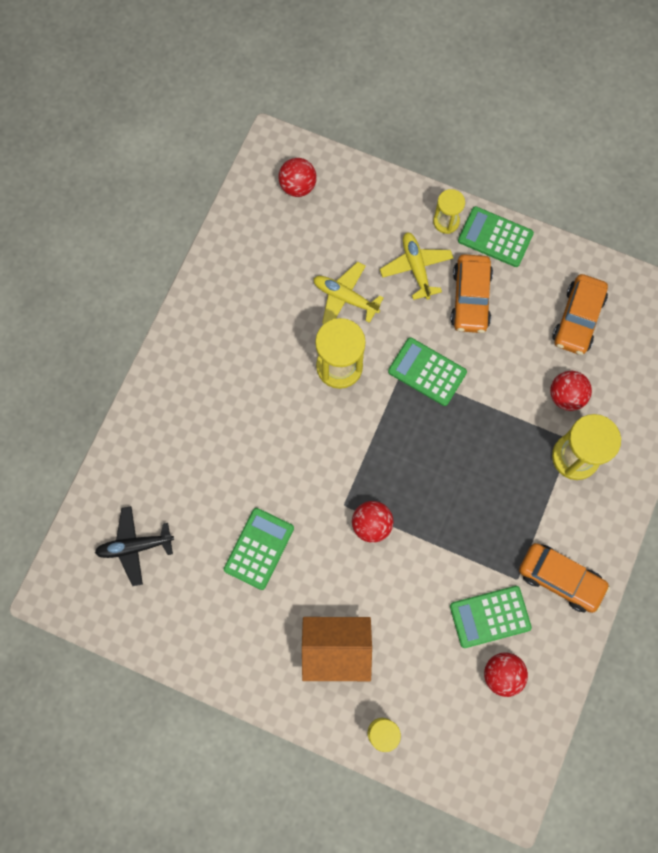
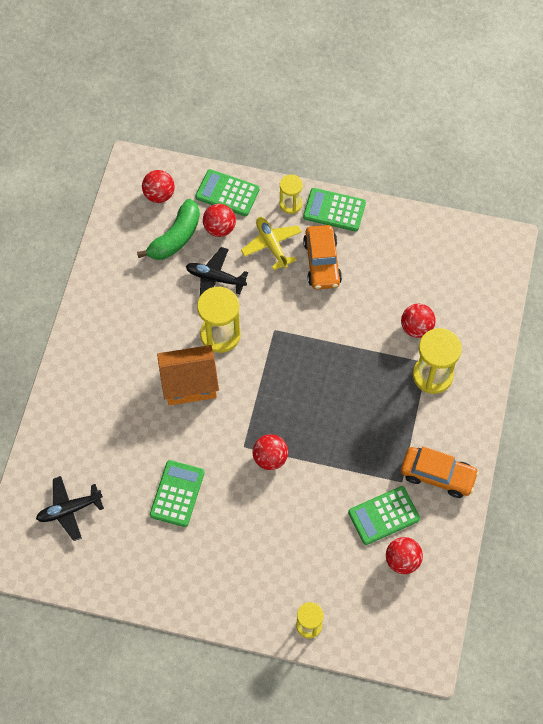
camera: 10 degrees left, 10 degrees down
orange house [302,617,372,681] -> orange house moved to [157,345,219,405]
yellow plane [313,262,384,324] -> black plane [186,247,248,296]
green calculator [388,338,467,406] -> green calculator moved to [195,169,260,216]
orange car [552,274,608,355] -> none
none -> green banana [137,199,200,260]
none -> red ball [203,204,236,237]

